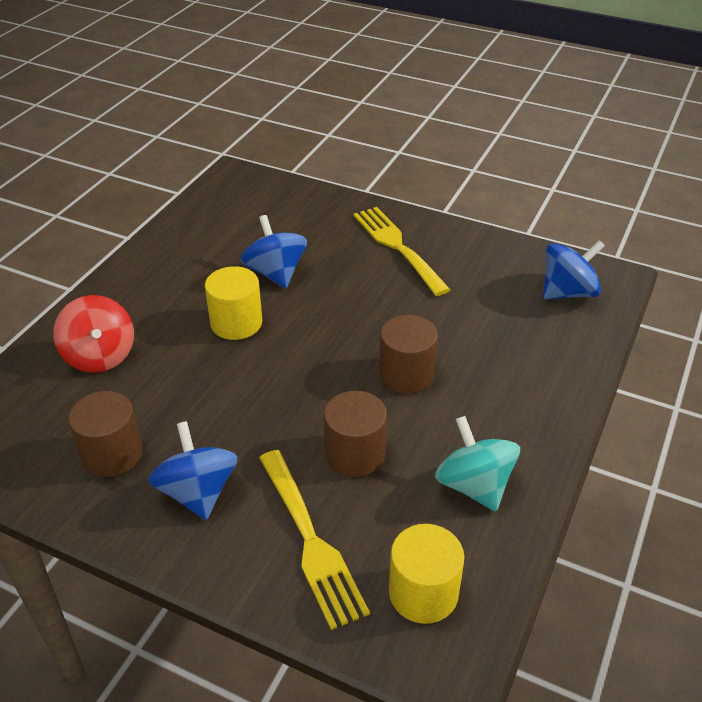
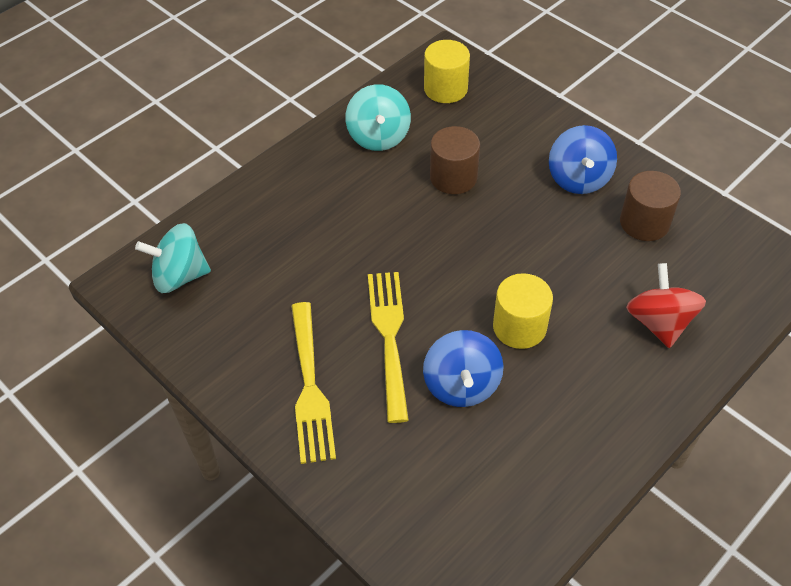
camera: 160 degrees left, 10 degrees up
yellow fork [259,450,370,630] -> yellow fork moved to [368,272,409,423]
brown cylinder [379,315,438,393] -> none
blue spinning top [543,240,605,300] -> turquoise spinning top [135,223,211,293]

